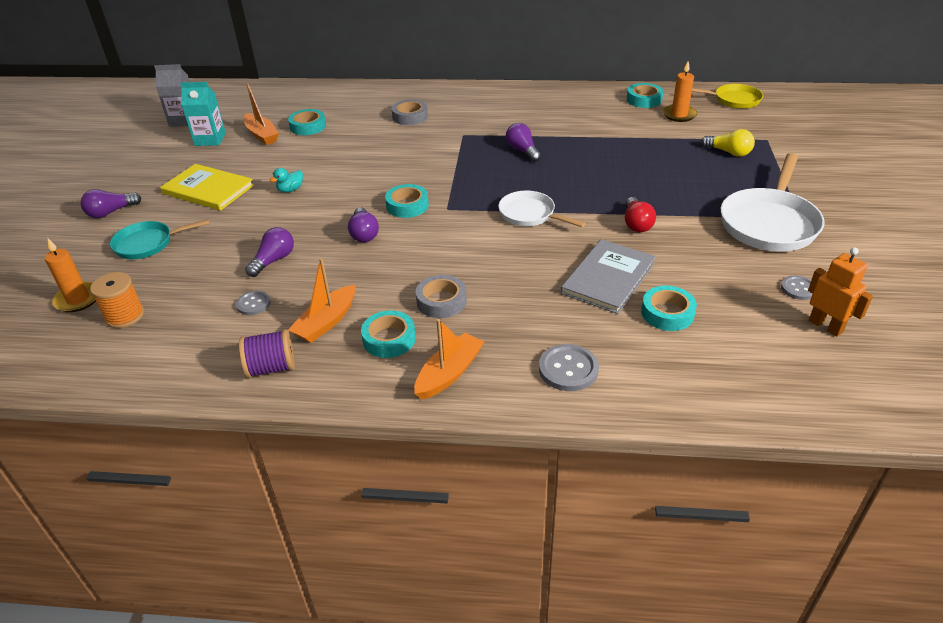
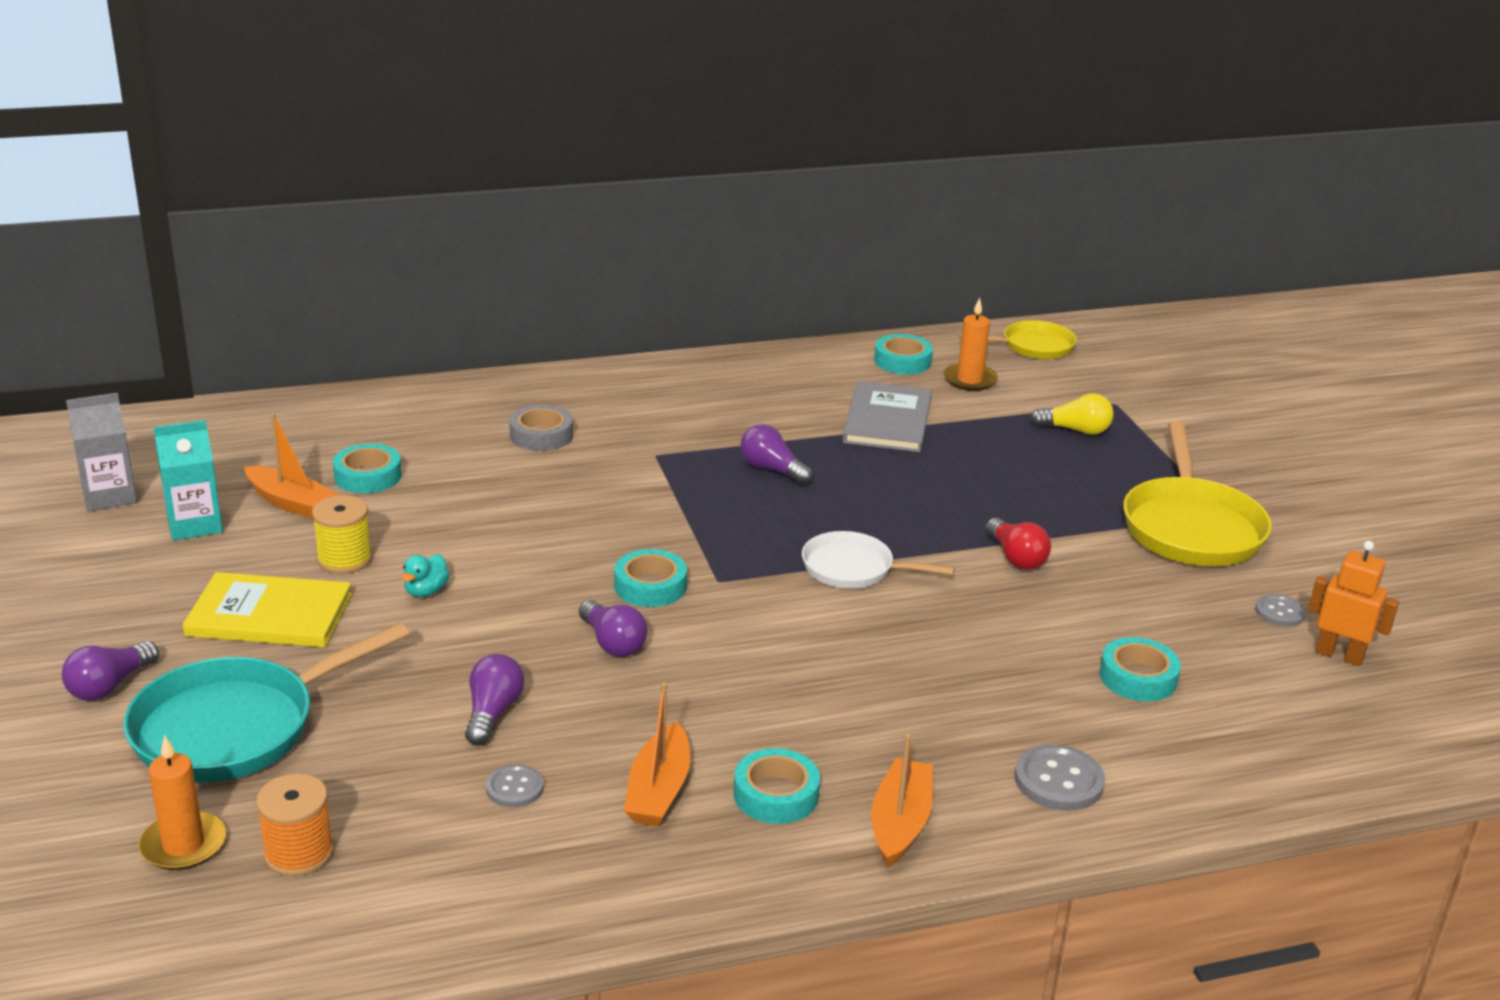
camera: 25 degrees left, 10 degrees down
turquoise pan [110,219,210,259] -> turquoise pan [123,622,410,782], size x1.67
purple spool [239,329,295,378] -> none
grey tape [416,275,467,318] -> none
grey book [561,239,656,314] -> grey book moved to [842,381,932,452]
white pan [721,153,825,251] -> yellow pan [1123,421,1272,566]
none -> yellow spool [312,495,372,574]

